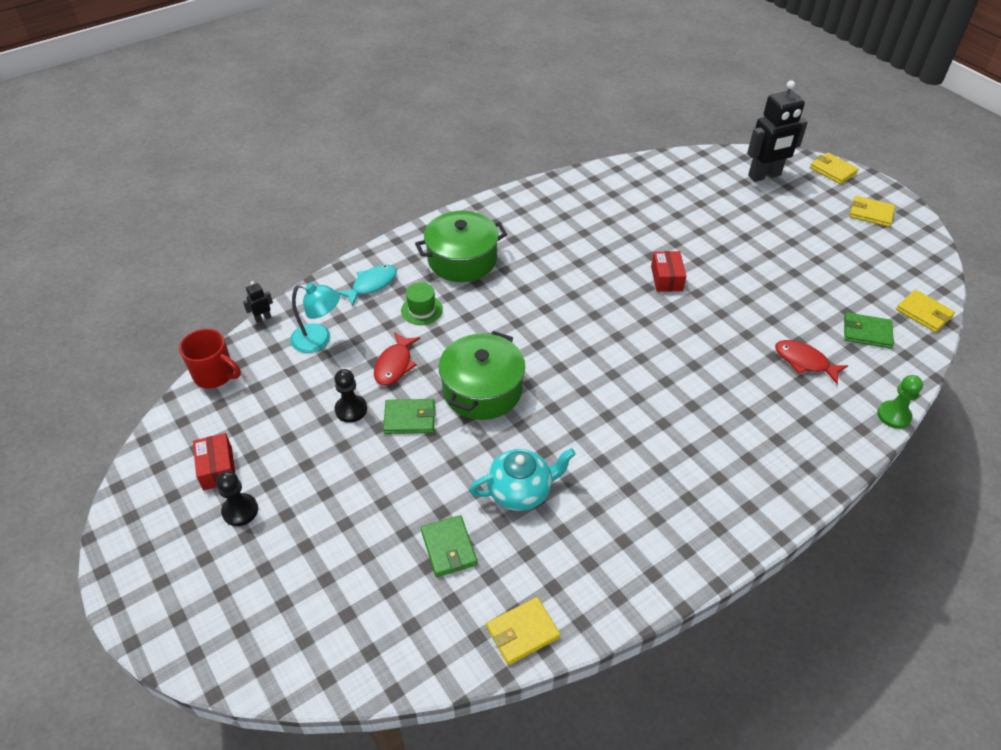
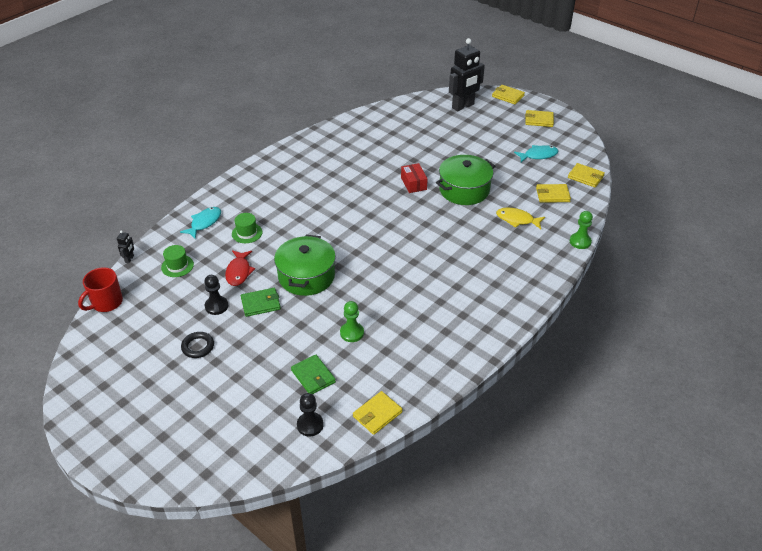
camera: 15 degrees left, 5 degrees down
red mug [179,329,241,388] -> red mug turned 120 degrees clockwise [78,267,123,312]
red box [193,433,235,490] -> none
black pawn [216,471,258,526] -> black pawn moved to [297,393,324,437]
black robot [243,281,273,323] -> black robot turned 150 degrees clockwise [117,230,134,263]
turquoise lamp [290,283,340,353] -> green hat [161,245,194,277]
green pot [415,211,507,282] -> green pot moved to [436,155,495,205]
turquoise teapot [469,448,576,511] -> green pawn [340,301,364,342]
red fish [775,340,848,384] -> yellow fish [496,207,545,229]
green wallet [844,312,894,349] -> yellow wallet [536,184,571,203]
none -> black ring [181,332,214,358]
none -> turquoise fish [514,145,558,162]

